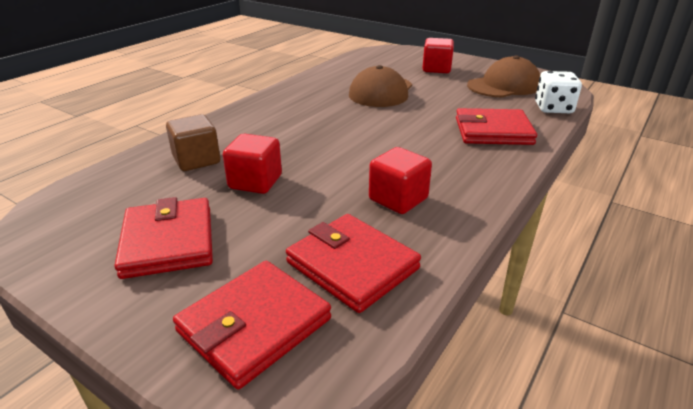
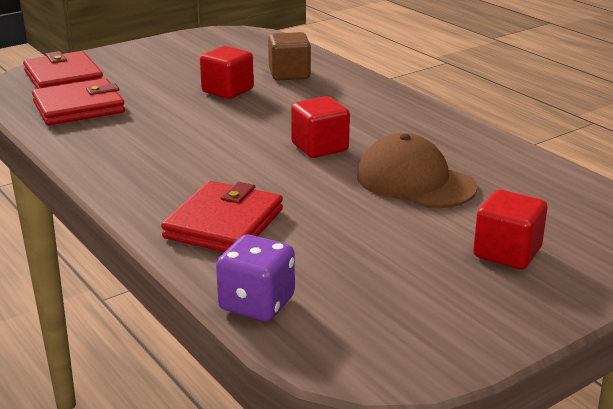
camera: 110 degrees right, 5 degrees down
red wallet [114,197,213,279] -> none
red cube [369,147,432,214] -> red cube moved to [291,96,350,158]
brown cap [467,55,540,97] -> none
white dice [535,71,582,113] -> purple dice [216,235,295,321]

